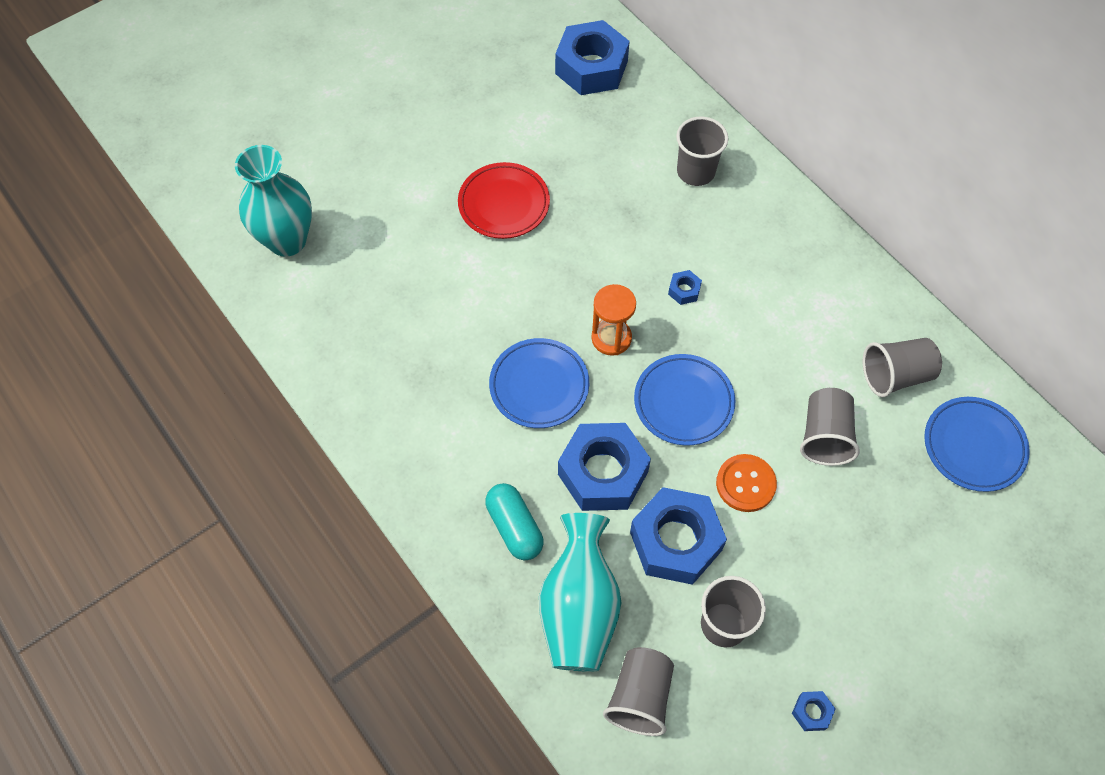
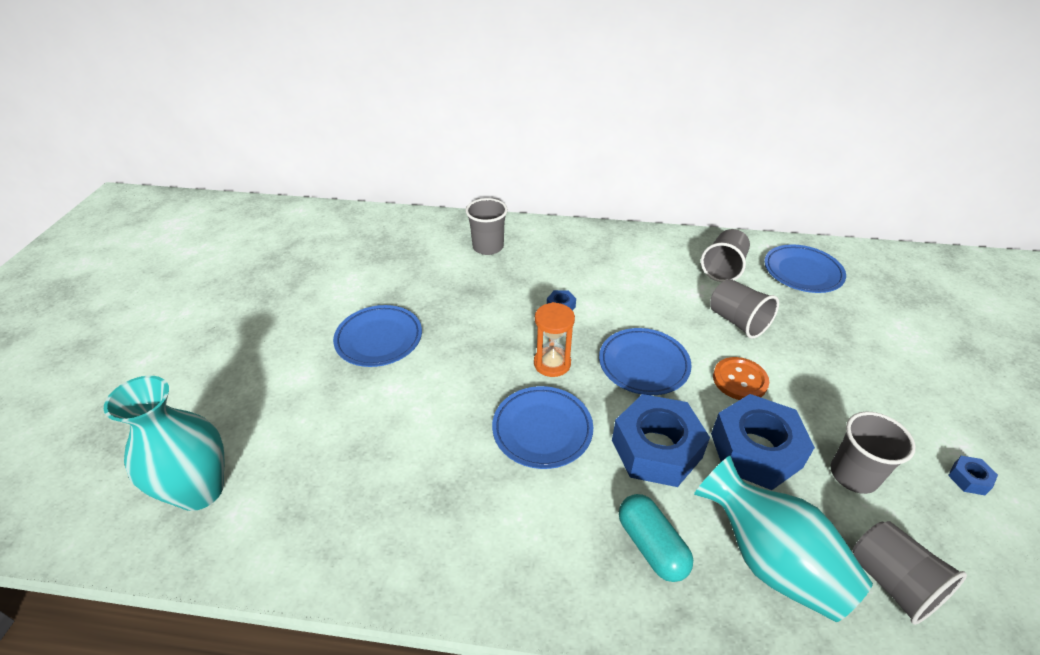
camera: 45 degrees left, 20 degrees down
red plate [458,162,550,239] -> blue plate [333,305,422,367]
turquoise capsule [485,483,544,560] -> turquoise capsule turned 45 degrees clockwise [619,494,693,582]
blue nut [555,20,630,95] -> none

